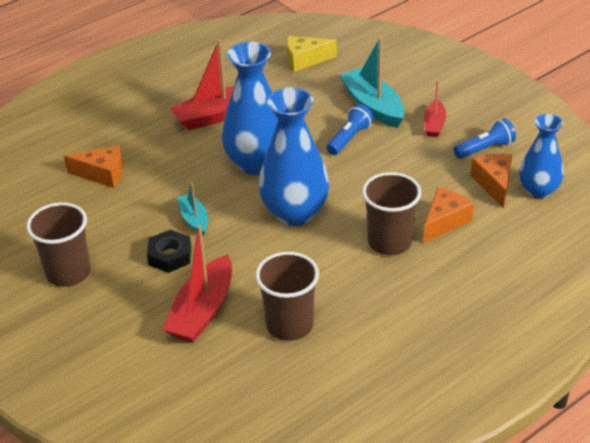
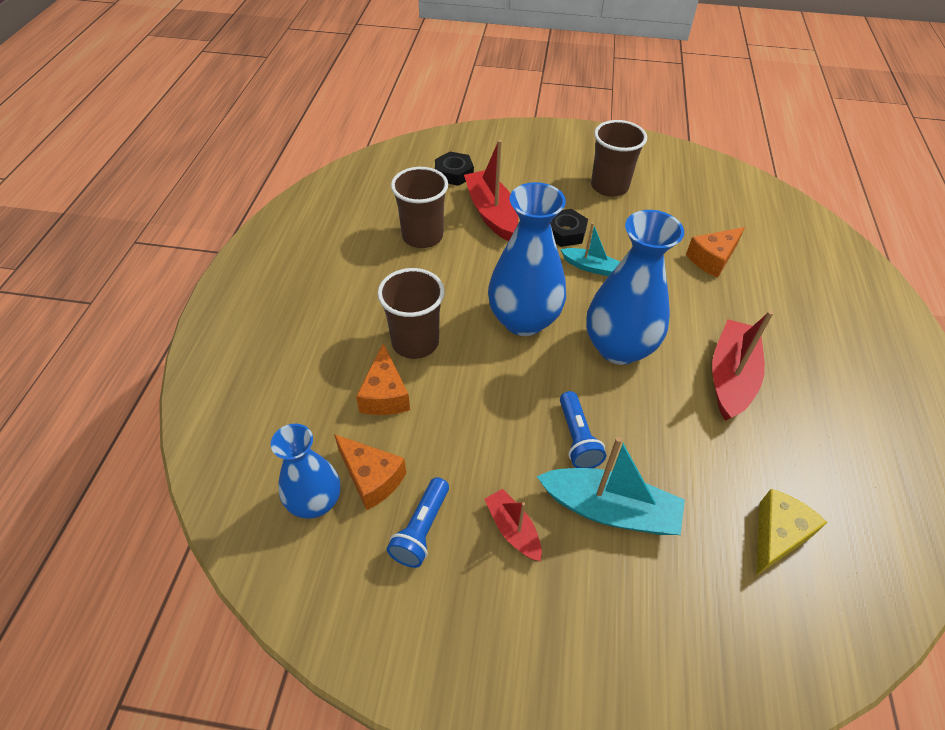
camera: 135 degrees right, 10 degrees up
none -> black nut [435,152,474,186]

